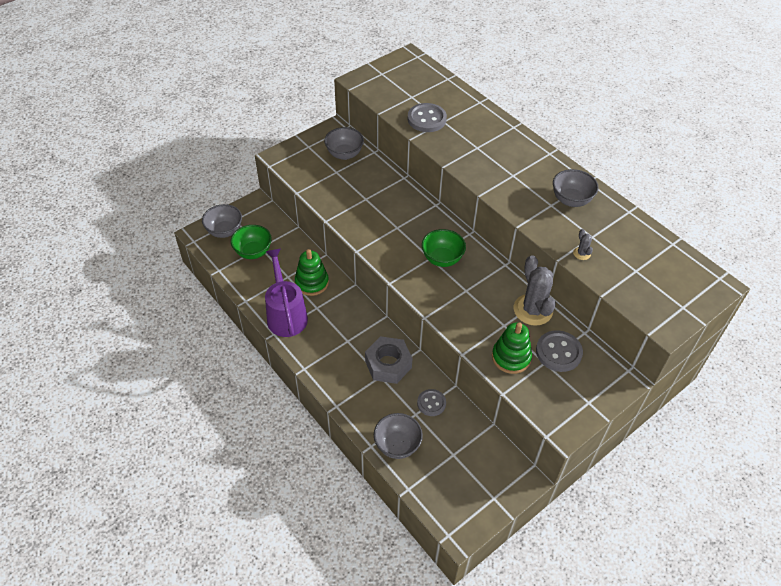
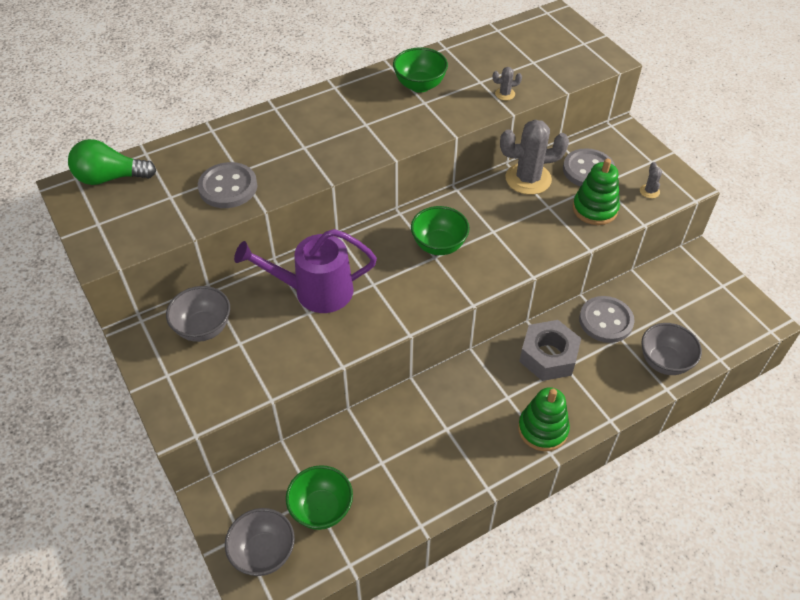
camera: 80 degrees left, 0 degrees up
purple watering can [265,249,308,337] -> purple watering can moved to [234,229,377,313]
green stacking toy [295,249,329,296] -> green stacking toy moved to [518,387,570,451]
grey button [417,389,446,416] -> grey button [579,296,635,343], size x1.53
grey bowl [553,169,599,207] -> green bowl [393,47,448,93]
none -> green light bulb [68,139,156,185]
none -> grey cactus [640,162,662,198]

